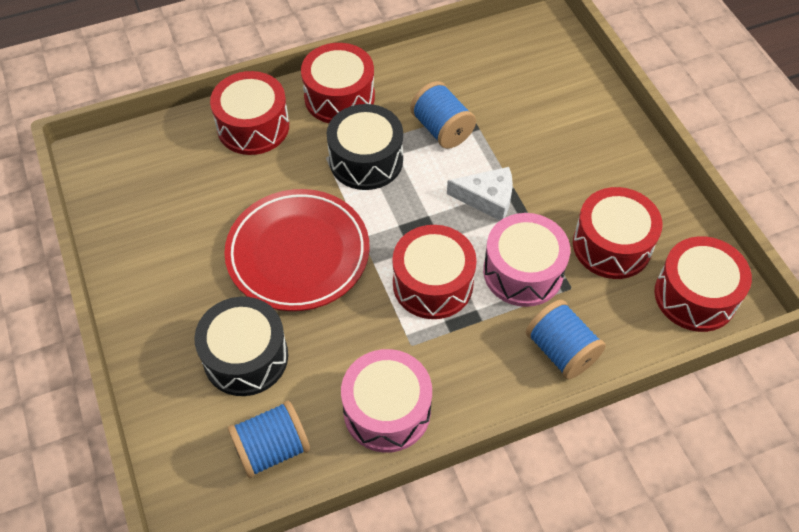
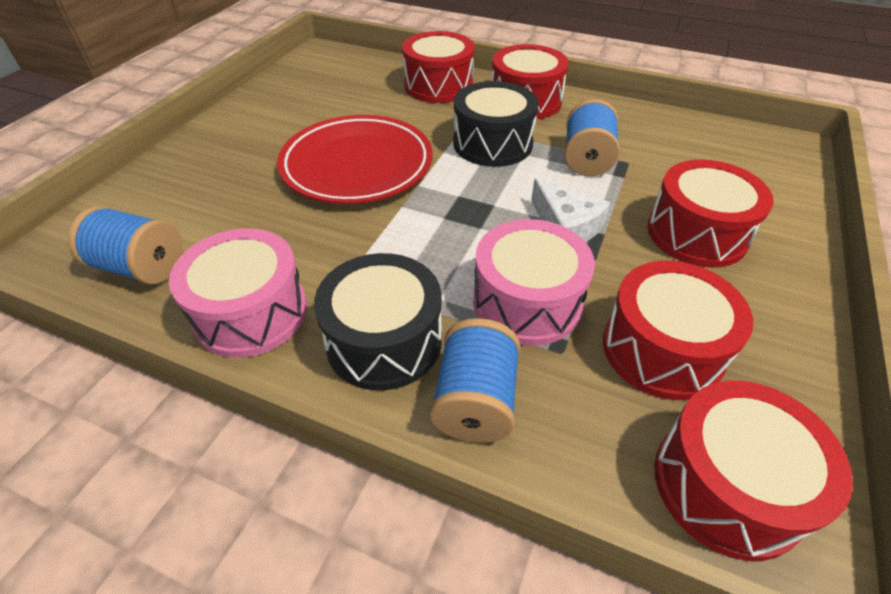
camera: 45 degrees right, 10 degrees down
black drum [194,297,288,396] -> black drum moved to [314,253,442,391]
red drum [392,225,477,319] -> red drum moved to [647,159,774,268]

